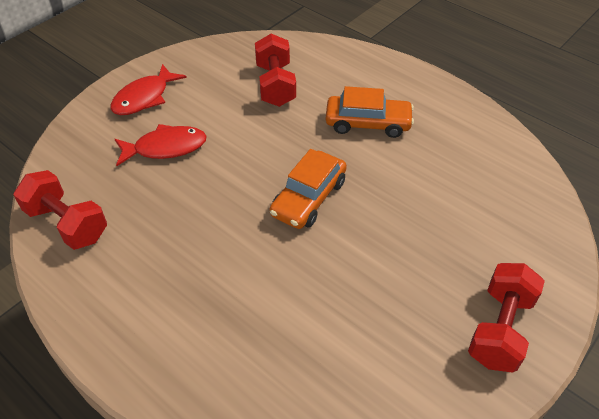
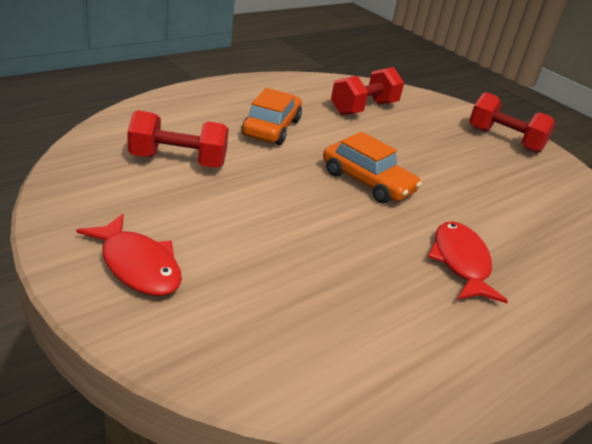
camera: 85 degrees left, 15 degrees down
red dumbbell [13,170,107,250] -> red dumbbell moved to [331,67,404,115]
red fish [115,124,207,166] -> red fish moved to [428,221,508,303]

